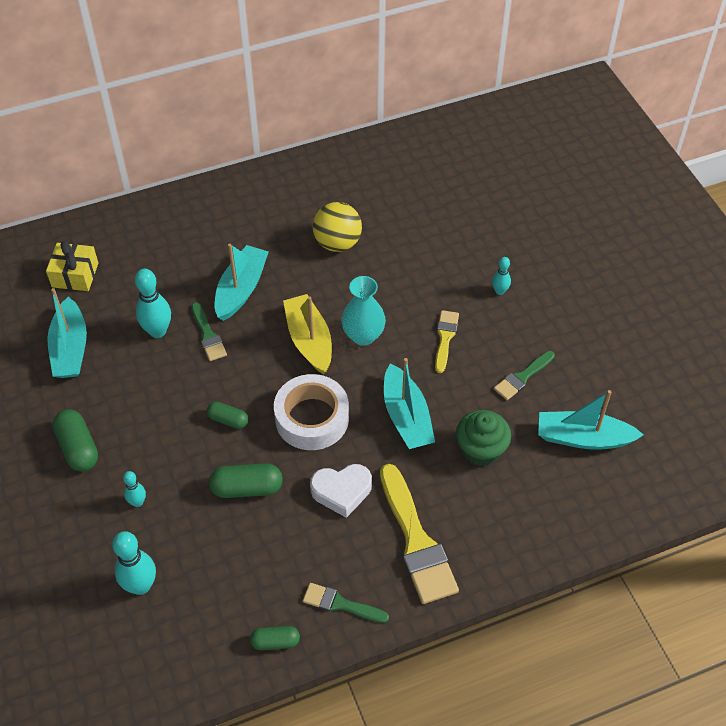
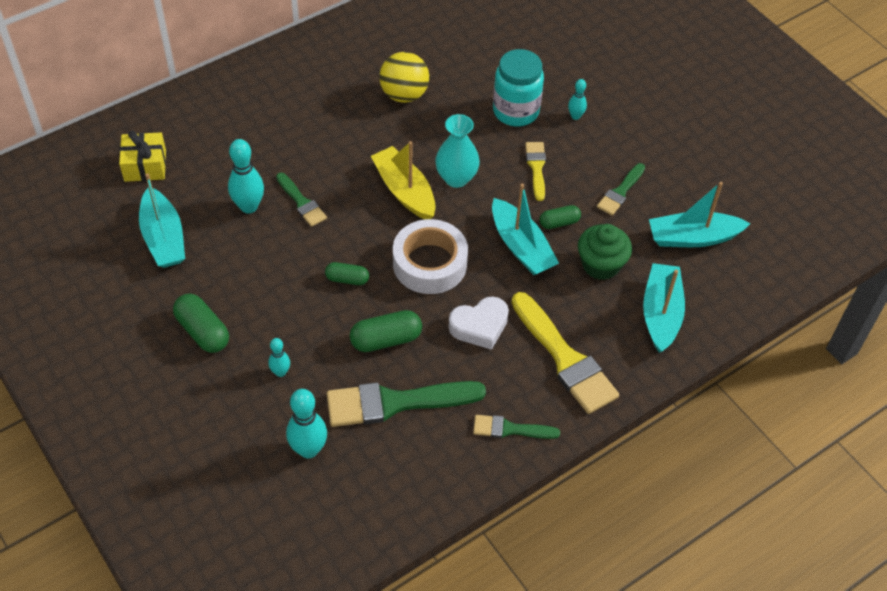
camera: 15 degrees left, 0 degrees up
turquoise boat [215,244,269,321] -> turquoise boat moved to [643,263,685,353]
green capsule [250,626,300,650] -> green capsule moved to [539,205,581,229]
none -> green brush [327,381,486,427]
none -> turquoise jar [493,49,544,126]

